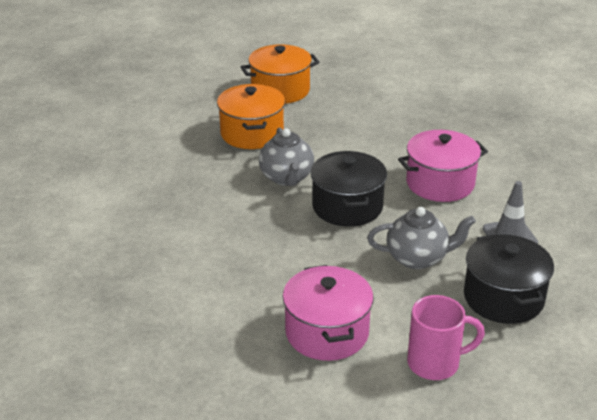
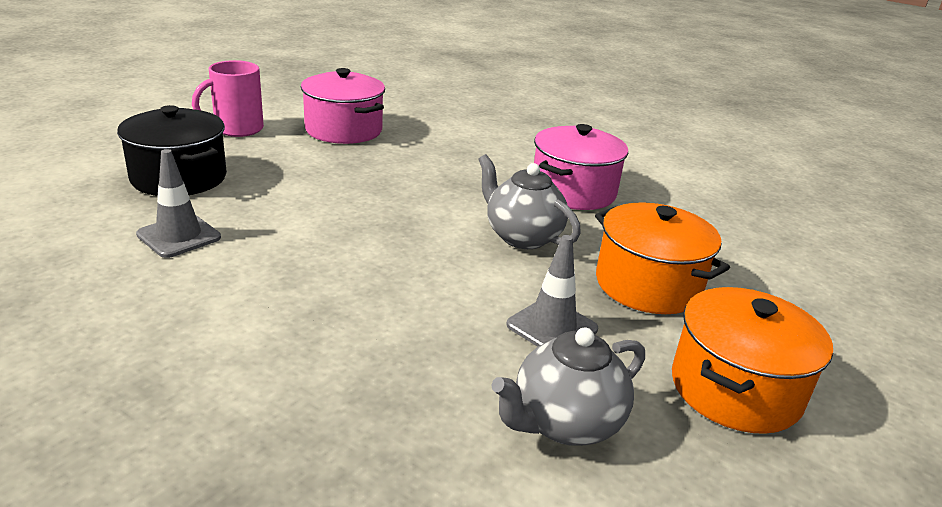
camera: 145 degrees right, 5 degrees down
black pot [311,151,387,227] -> none
grey teapot [367,207,476,269] -> grey teapot moved to [491,327,645,446]
pink pot [398,130,488,202] -> pink pot moved to [534,124,628,210]
none -> grey traffic cone [506,235,598,347]

